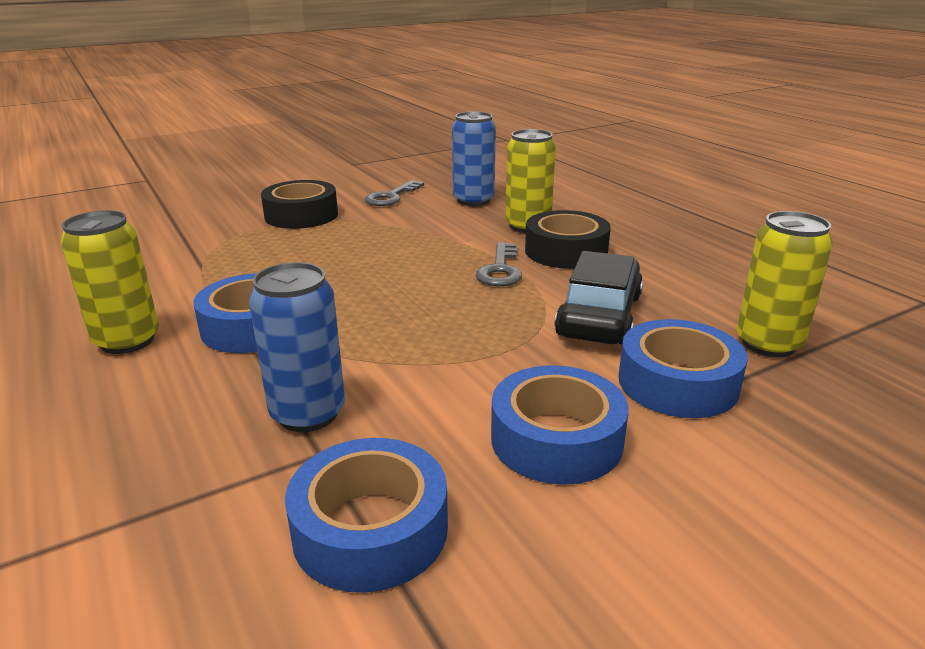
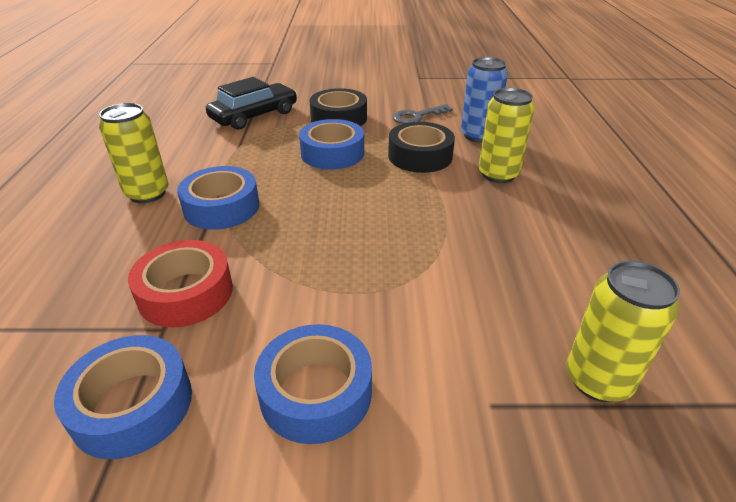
camera: 30 degrees right, 10 degrees up
blue can [249,262,345,432] -> red tape [128,240,233,327]
grey key [476,242,522,286] -> none
black tape [525,210,611,269] -> black tape moved to [388,122,455,173]
black car [555,251,643,344] -> black car moved to [206,77,297,130]
blue tape [618,319,748,418] -> blue tape moved to [299,119,364,170]

